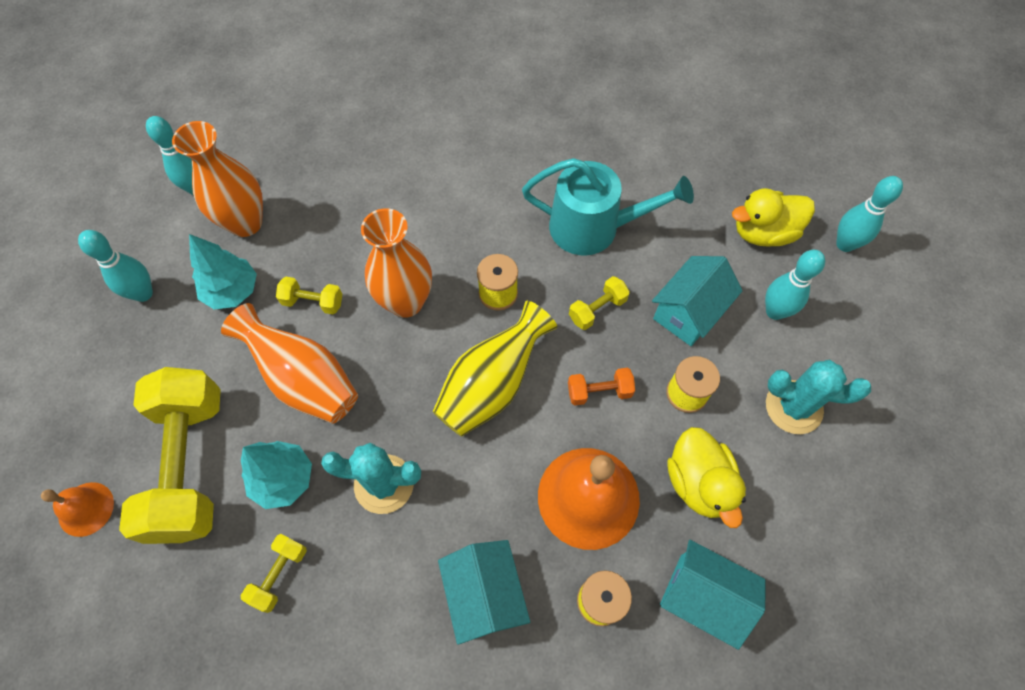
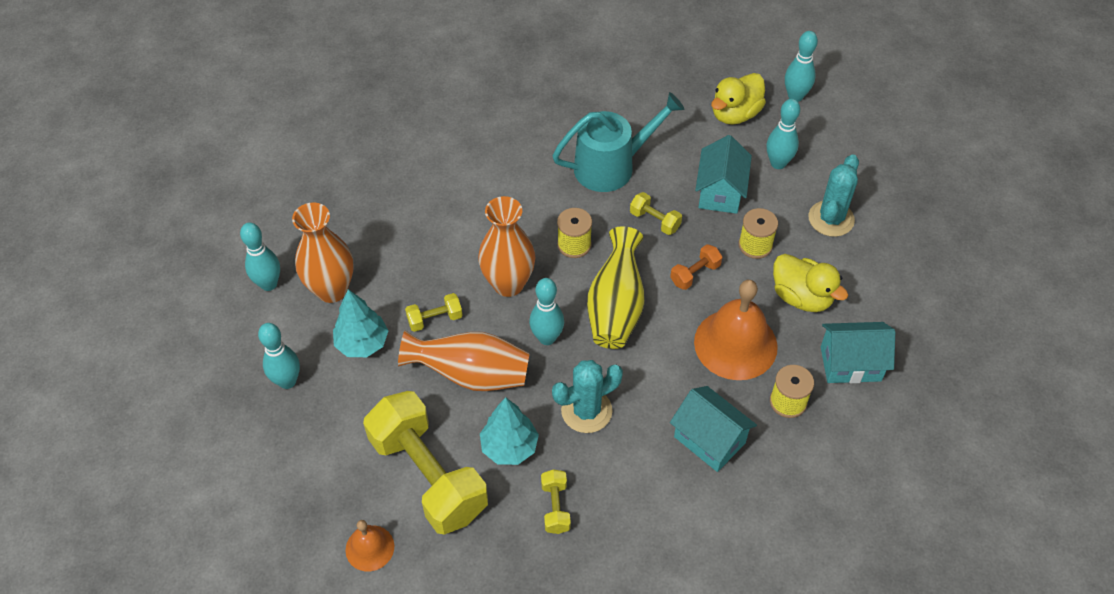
camera: 30 degrees left, 10 degrees down
yellow dumbbell [569,276,630,330] -> yellow dumbbell turned 75 degrees counterclockwise [630,192,682,235]
turquoise cactus [766,360,871,434] -> turquoise cactus turned 45 degrees counterclockwise [808,154,859,237]
none -> turquoise bowling pin [529,278,564,345]

